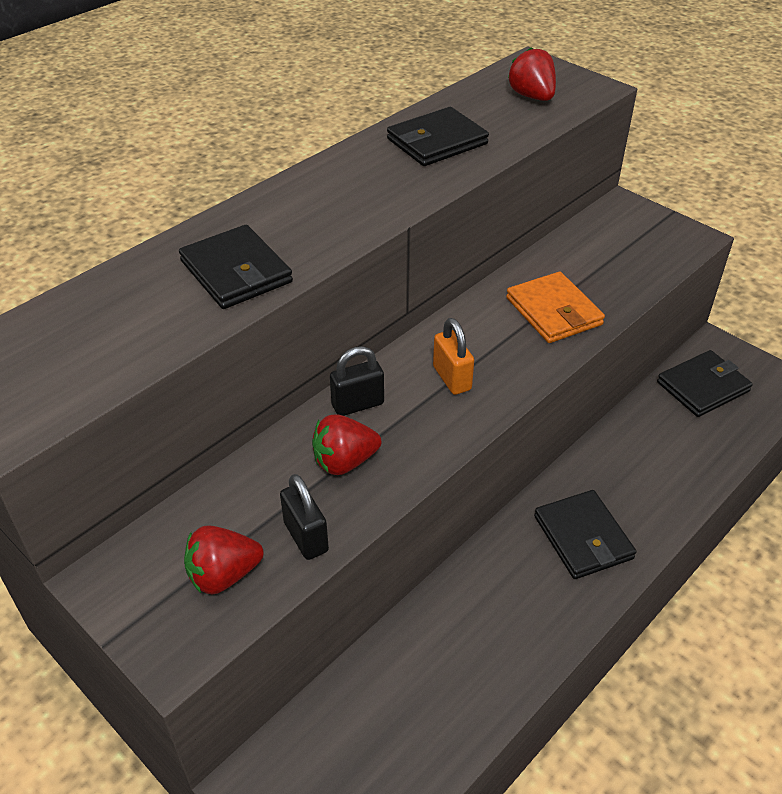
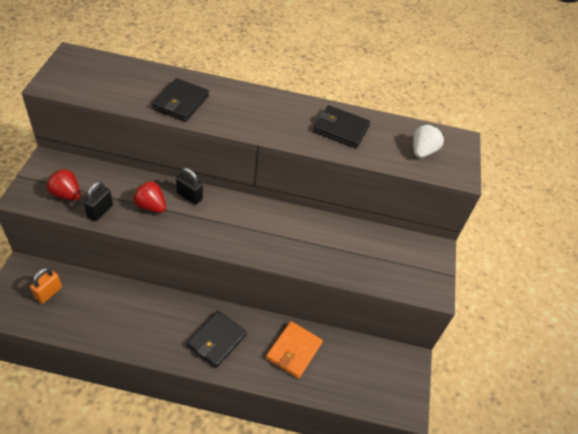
camera: 50 degrees right, 5 degrees up
orange padlock [433,318,474,395] -> orange padlock moved to [30,267,62,304]
orange wallet [506,272,605,343] -> orange wallet moved to [266,321,323,379]
red strawberry [508,47,556,101] -> white strawberry [413,125,444,158]
black wallet [657,350,753,417] -> none

